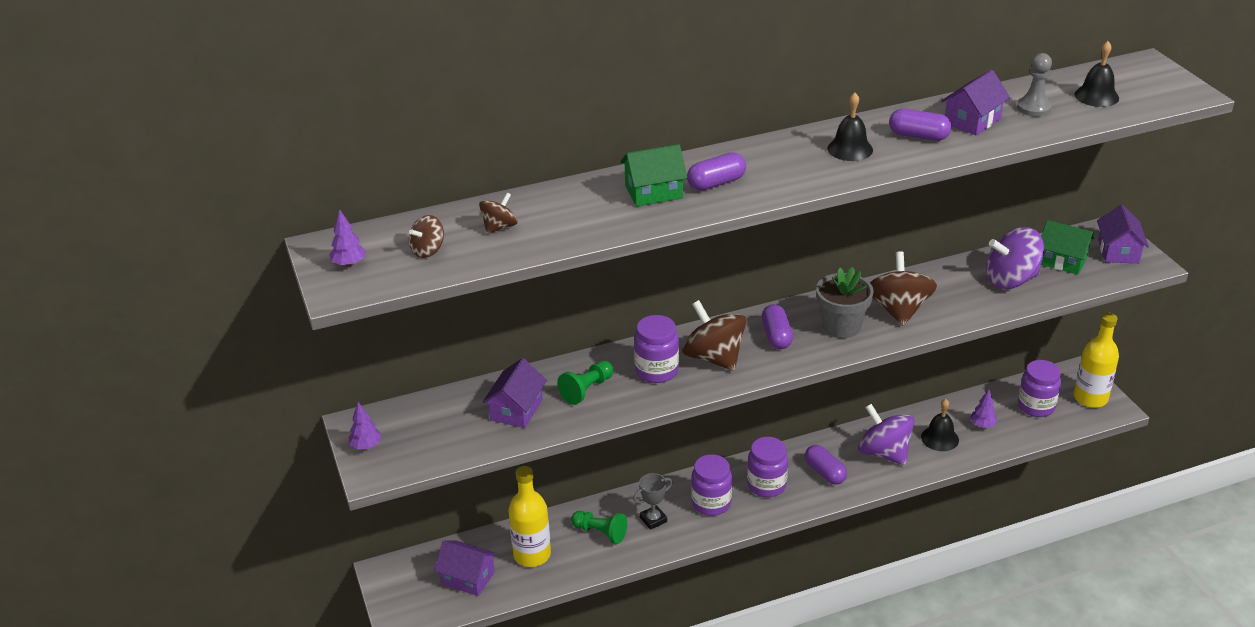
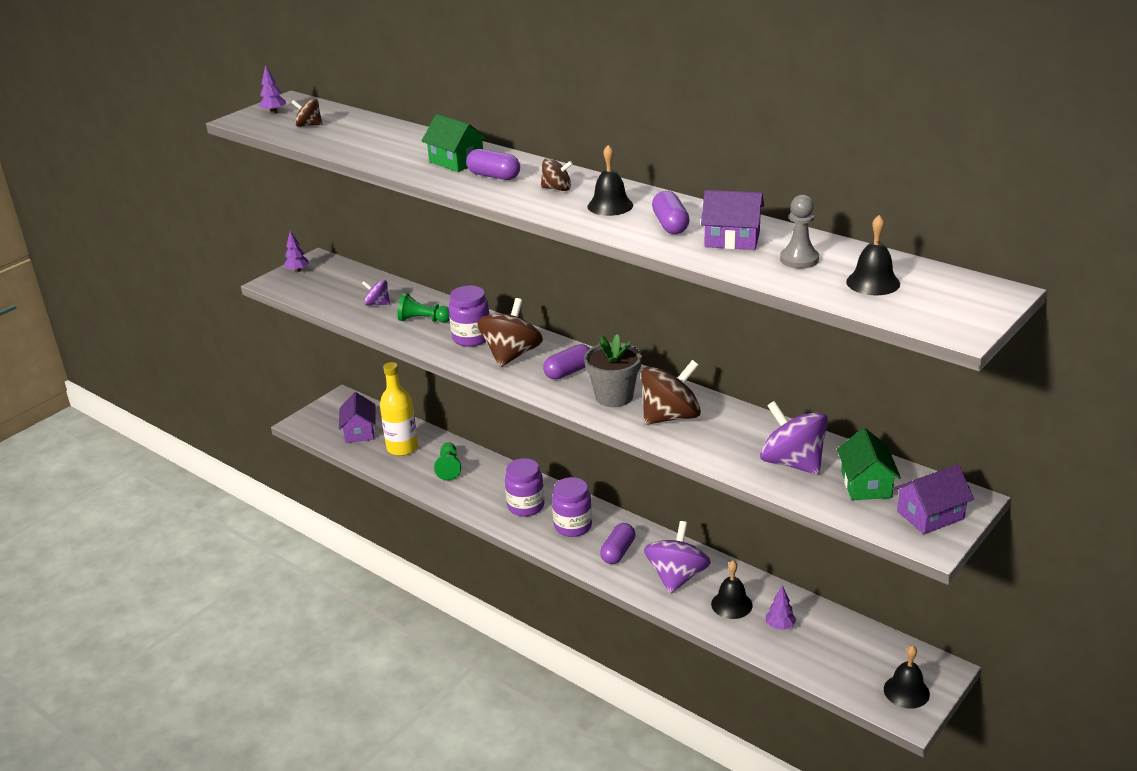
camera: 60 degrees right, 5 degrees down
brown spinning top [479,193,517,234] -> brown spinning top moved to [541,158,573,191]
purple house [483,358,547,428] -> purple spinning top [362,280,390,306]
grey trophy [633,473,672,530] -> none
purple jar [1018,360,1061,417] -> none
yellow bottle [1074,312,1119,408] -> black bell [884,645,930,709]

